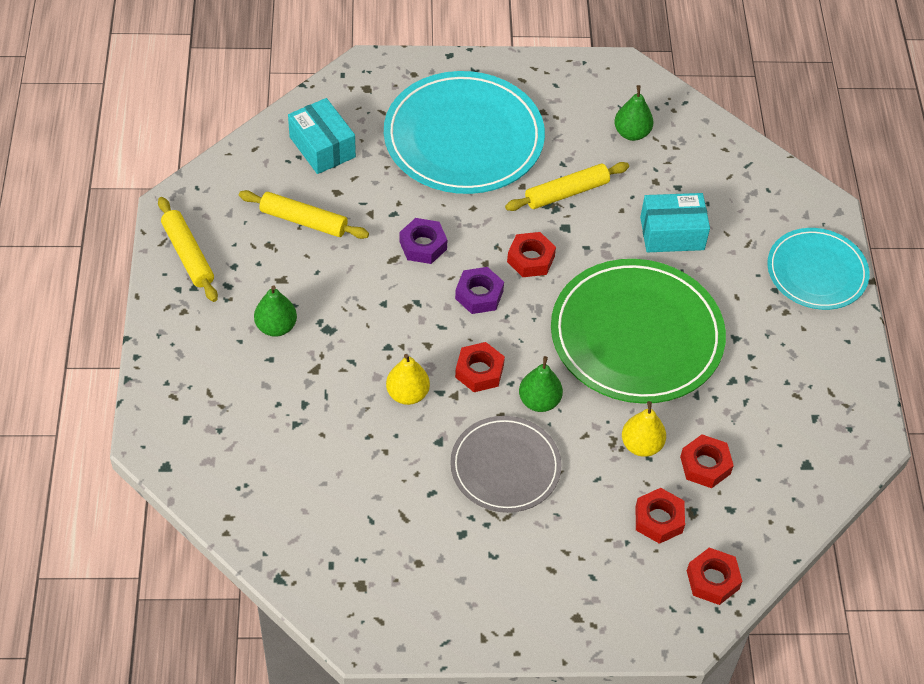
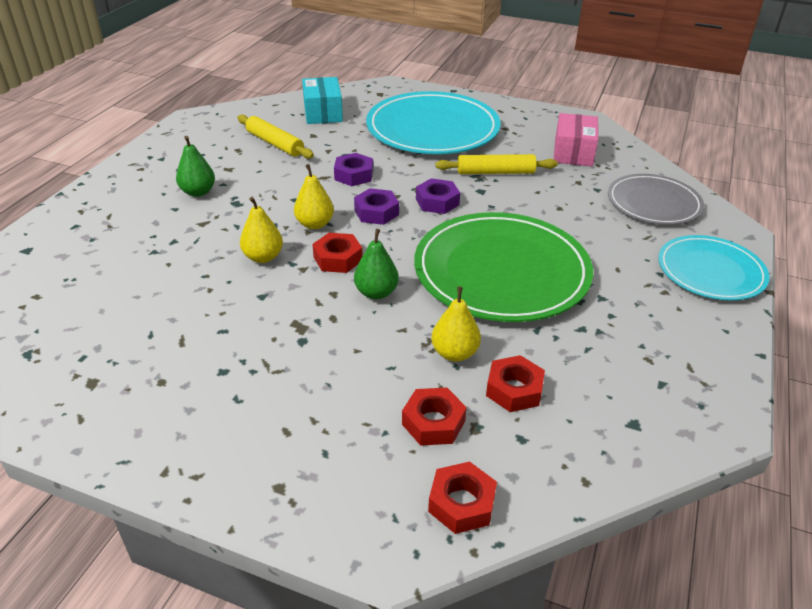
camera: 25 degrees right, 15 degrees down
yellow rolling pin [158,197,218,302] -> none
grey plate [450,416,562,513] -> grey plate moved to [608,174,704,225]
red nut [507,232,556,277] -> purple nut [416,178,460,214]
green pear [614,85,653,141] -> pink box [554,113,598,167]
turquoise box [640,193,710,252] -> none
none -> yellow pear [294,164,334,229]

